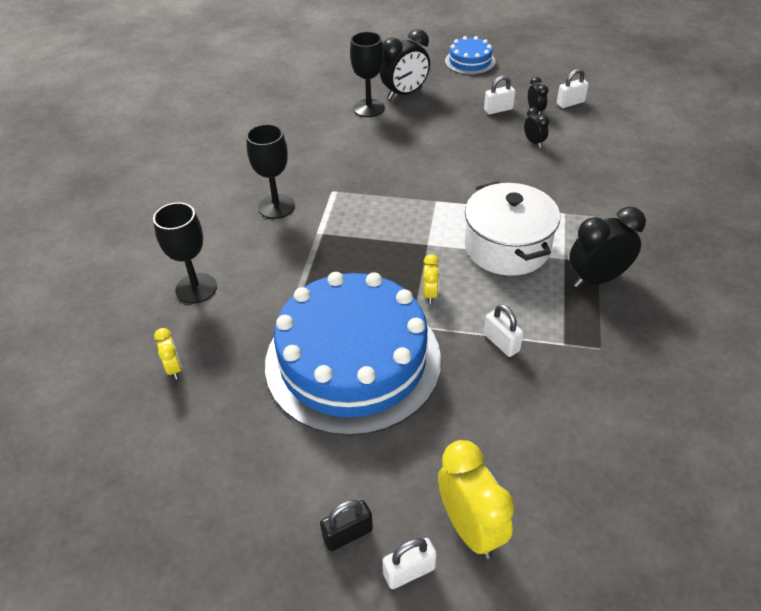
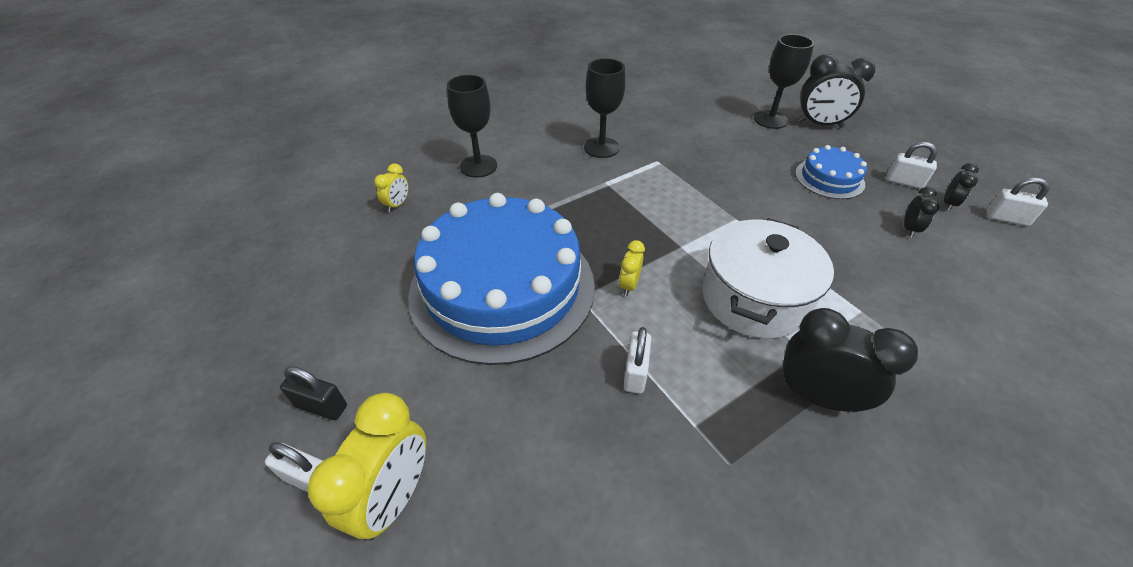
camera: 45 degrees right, 0 degrees up
yellow clock [423,254,439,304] -> yellow clock turned 150 degrees clockwise [619,240,645,296]
blue cake [445,36,495,75] -> blue cake moved to [795,145,867,199]

